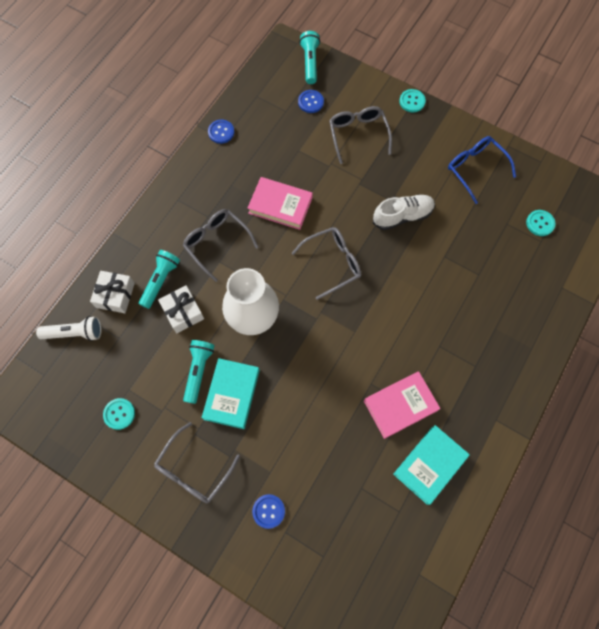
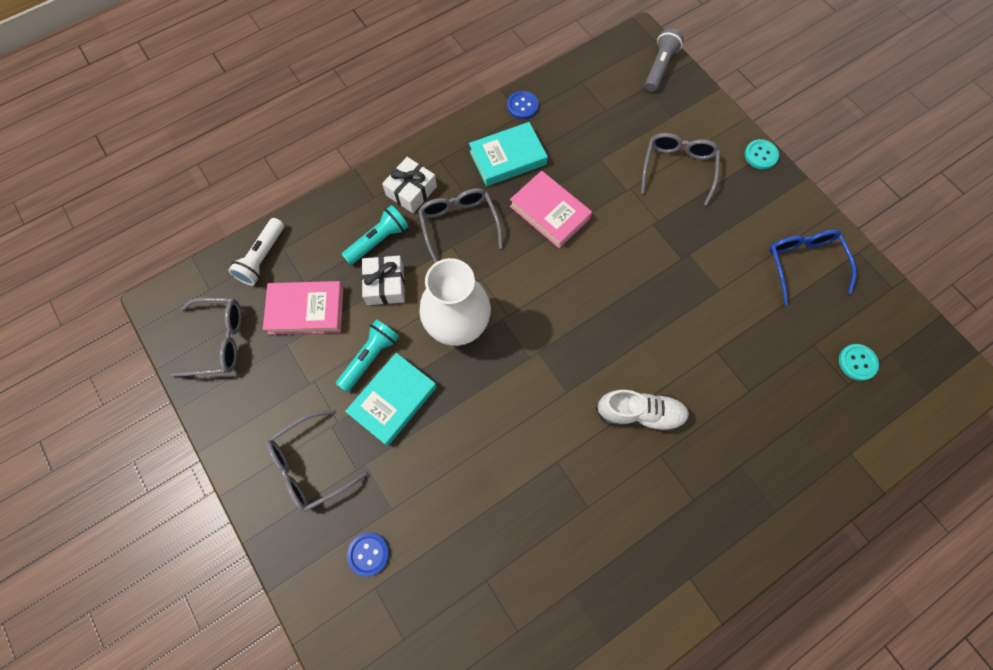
camera: 25 degrees right, 0 degrees up
white flashlight [36,316,101,341] -> white flashlight turned 90 degrees clockwise [228,218,284,286]
white gift [90,271,135,313] -> white gift moved to [382,157,437,213]
turquoise button [103,398,135,430] -> none
grey glasses [292,227,361,300] -> grey glasses moved to [170,297,242,377]
blue button [298,90,324,113] -> none
turquoise flashlight [299,31,320,84] -> grey flashlight [645,28,684,92]
pink book [364,371,441,439] -> pink book moved to [263,281,343,335]
white shoe [373,194,435,230] -> white shoe moved to [596,390,689,432]
turquoise book [393,425,470,505] -> turquoise book moved to [469,122,548,186]

